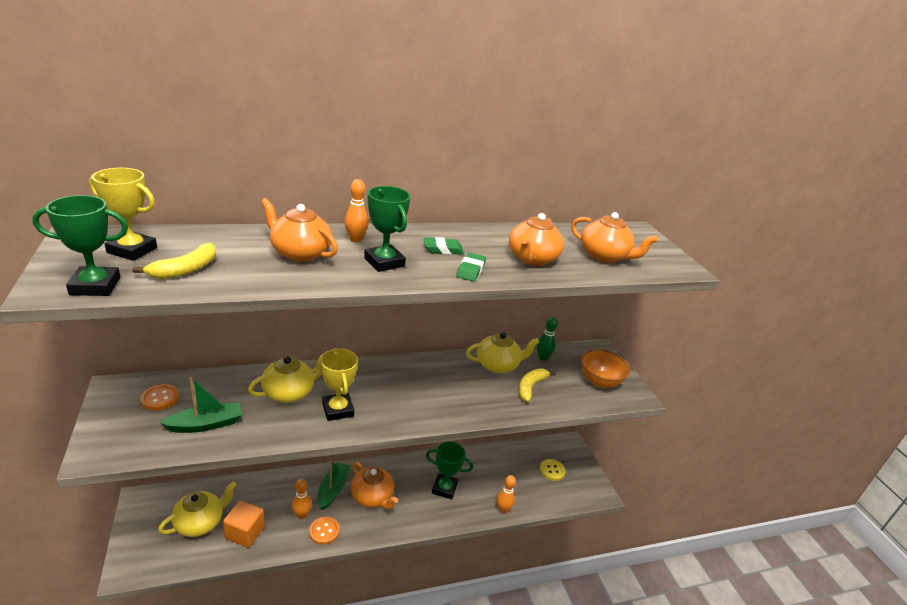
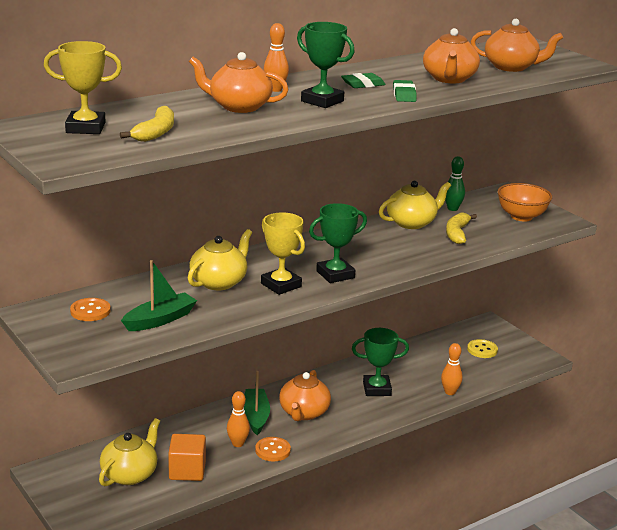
camera: 15 degrees left, 5 degrees down
green trophy [32,195,128,296] -> green trophy moved to [309,203,367,283]
orange teapot [351,462,398,510] -> orange teapot turned 75 degrees clockwise [279,370,331,421]

